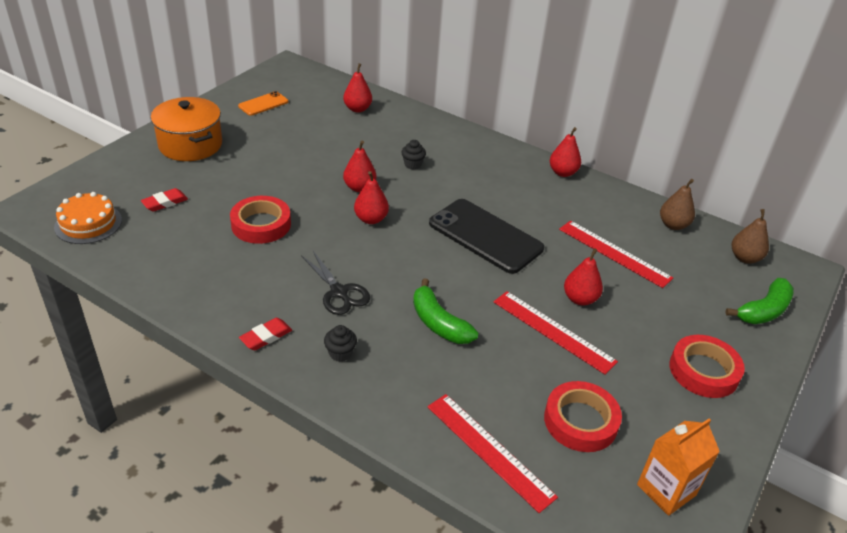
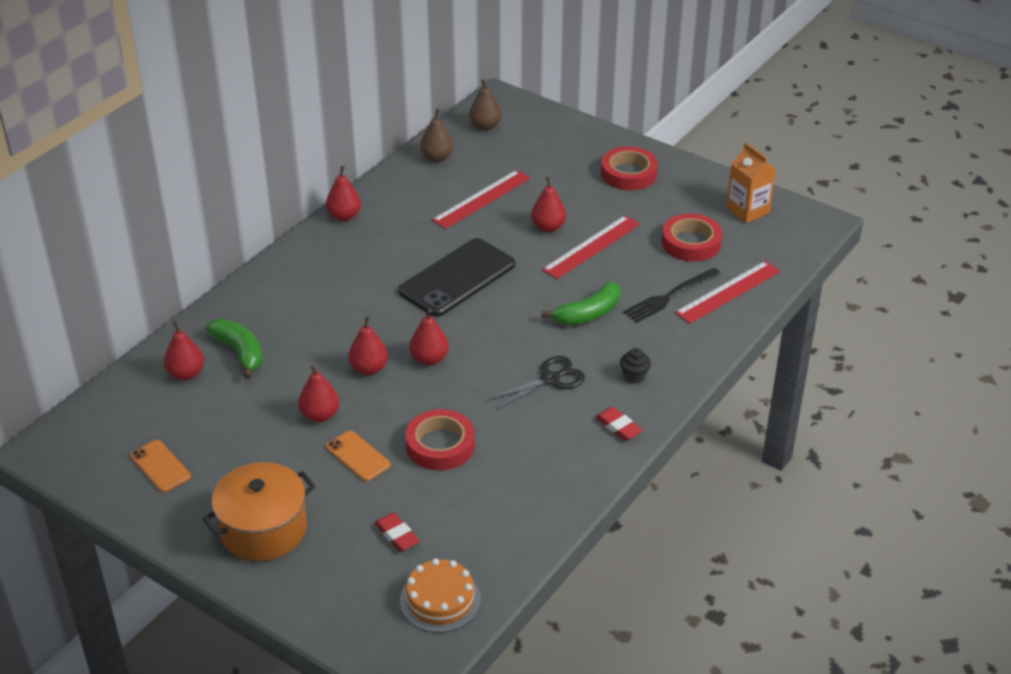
camera: 85 degrees left, 0 degrees up
black cupcake [401,140,426,170] -> none
green banana [725,278,794,324] -> green banana moved to [205,319,262,379]
none -> red pear [298,365,339,422]
none -> orange phone [326,430,391,481]
none -> black fork [624,268,721,323]

